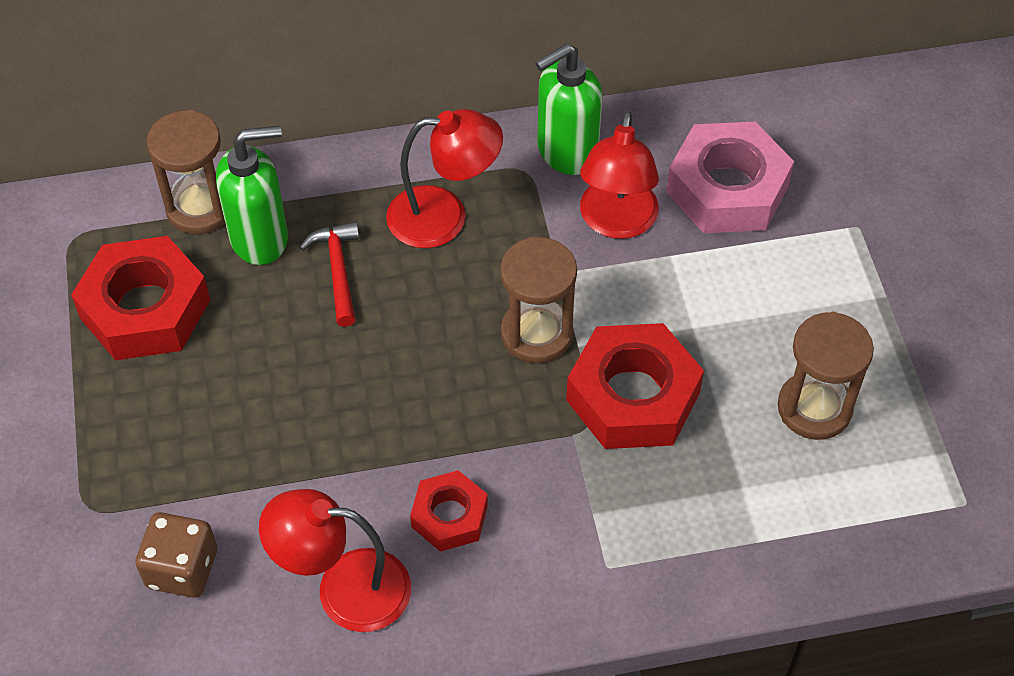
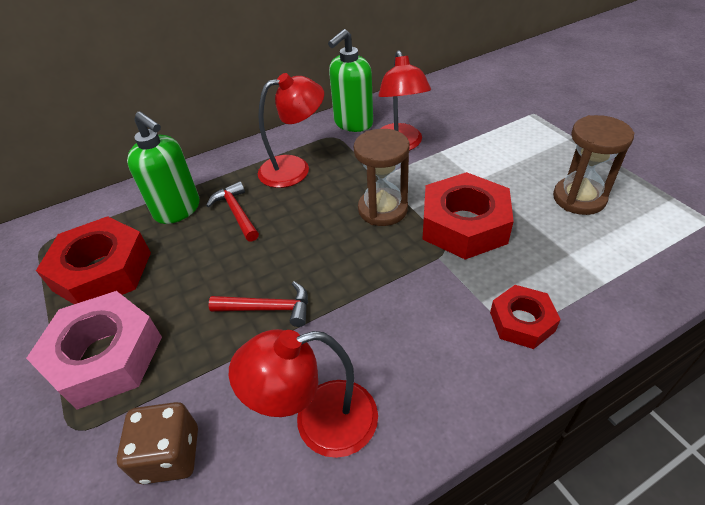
camera: 15 degrees left, 10 degrees down
brown hourglass [147,110,226,234] -> none
green soap dispenser [216,125,288,265] -> green soap dispenser turned 75 degrees clockwise [127,112,199,224]
red nut [410,470,488,552] -> red nut moved to [490,285,561,349]
pink nut [666,122,794,233] -> pink nut moved to [26,291,162,410]
none -> red hammer [209,281,308,327]

